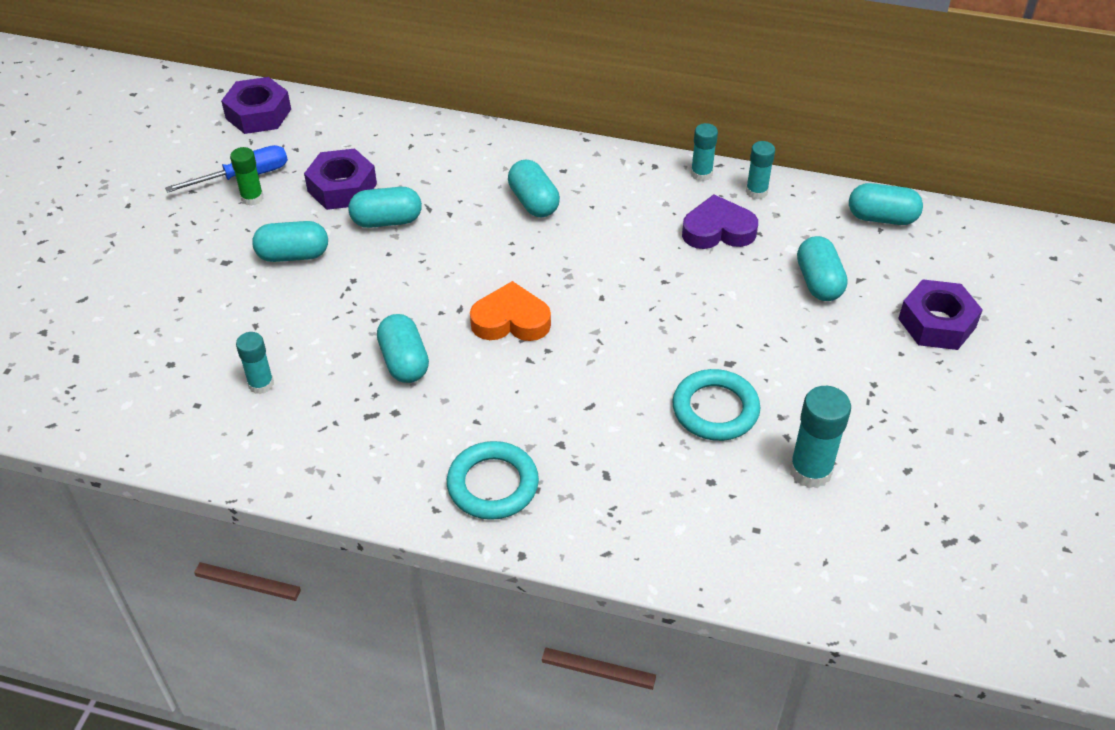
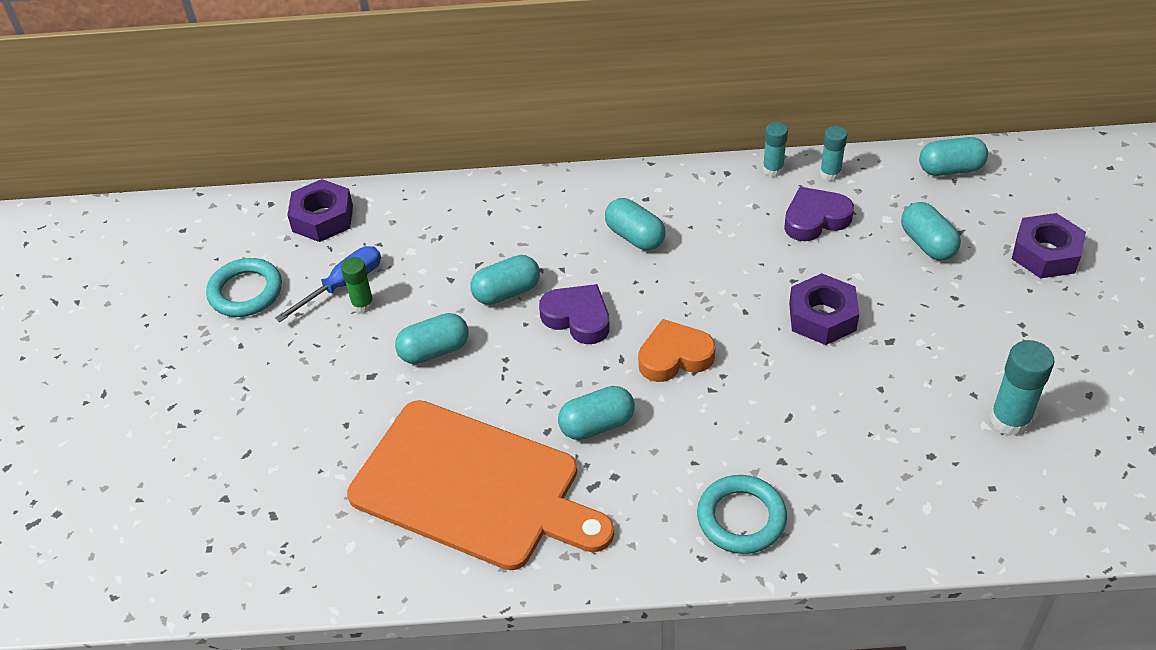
camera: 15 degrees left, 0 degrees up
turquoise glue stick [236,332,274,394] -> orange cutting board [347,400,614,570]
purple nut [304,149,377,210] -> purple nut moved to [789,273,859,345]
turquoise capsule [377,314,429,383] -> turquoise capsule turned 75 degrees counterclockwise [558,386,635,440]
turquoise ring [672,369,760,441] -> turquoise ring moved to [206,258,282,317]
none -> purple heart [539,284,610,344]

